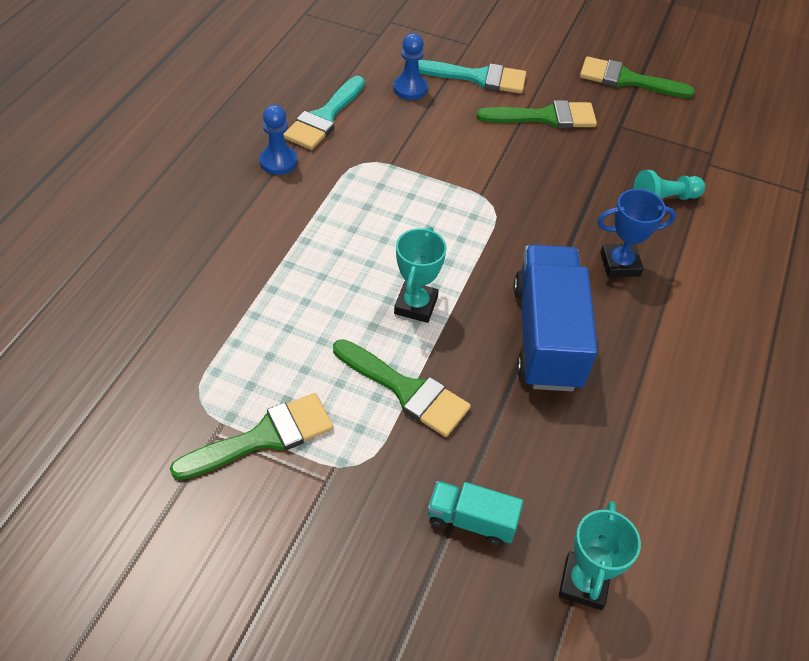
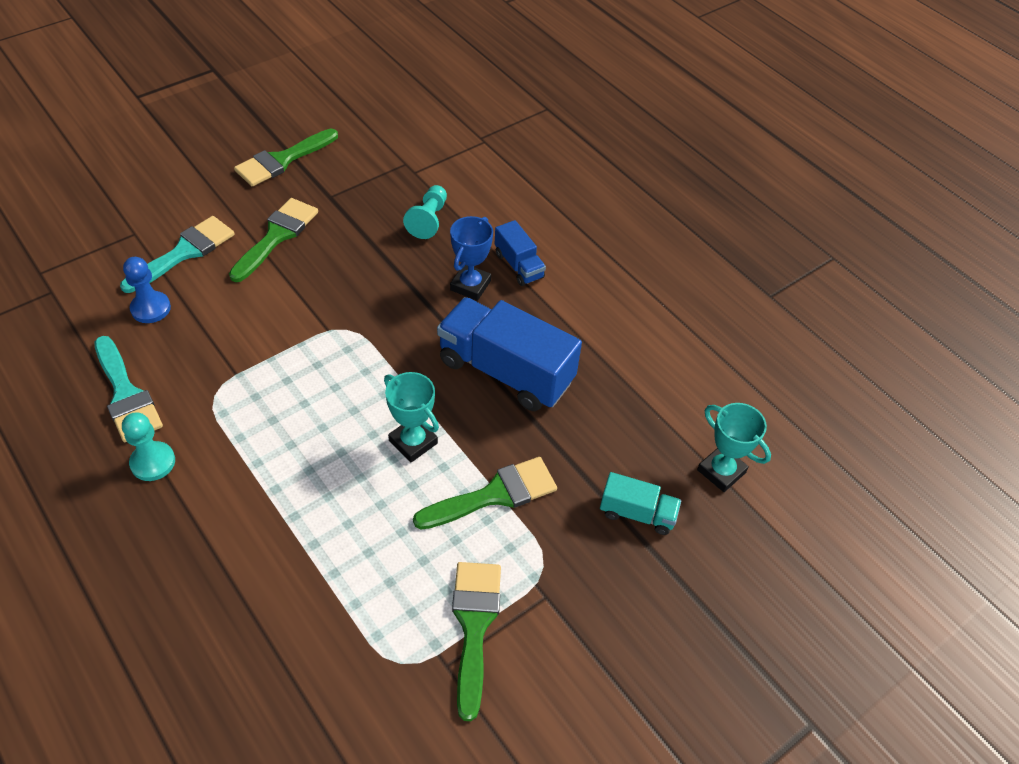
camera: 60 degrees left, 0 degrees up
blue pawn [259,105,298,175] -> turquoise pawn [122,412,175,481]
turquoise truck [427,481,523,546] -> turquoise truck turned 120 degrees counterclockwise [600,472,681,535]
none -> blue truck [495,220,546,286]

